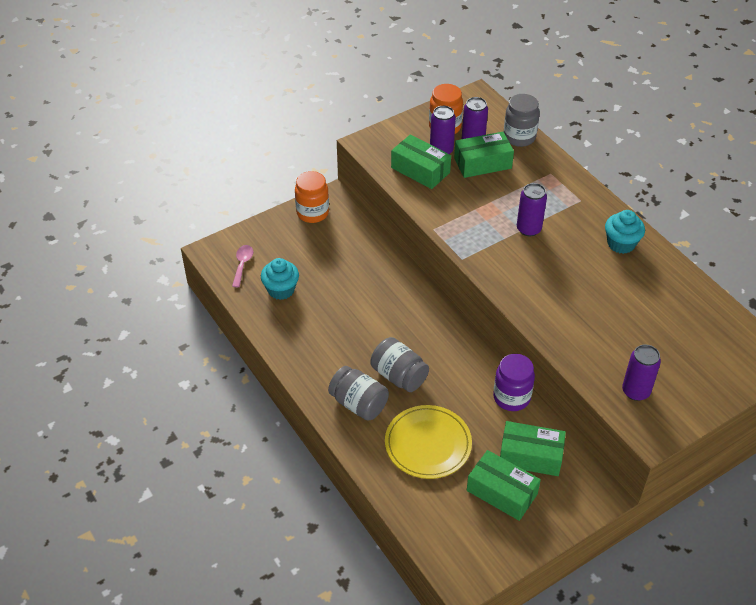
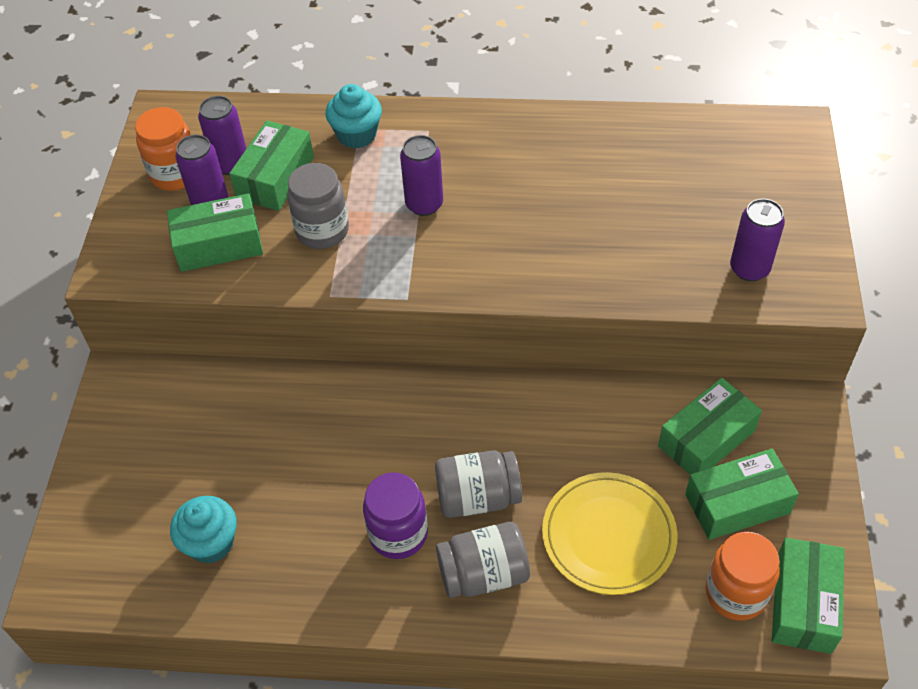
camera: 50 degrees left, 5 degrees up
pink spoon [232,245,253,287] -> none
orange jar [295,171,329,223] -> orange jar moved to [705,532,780,621]
purple jar [493,354,535,411] -> purple jar moved to [363,472,428,559]
grey jar [504,94,540,147] -> grey jar moved to [287,163,349,249]
turquoise cupcake [605,210,645,254] -> turquoise cupcake moved to [325,84,382,149]
none -> green box [772,538,845,654]

